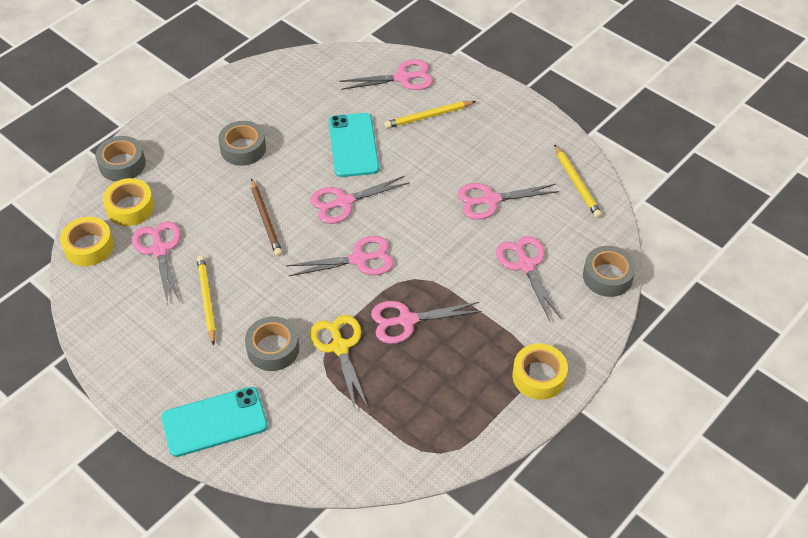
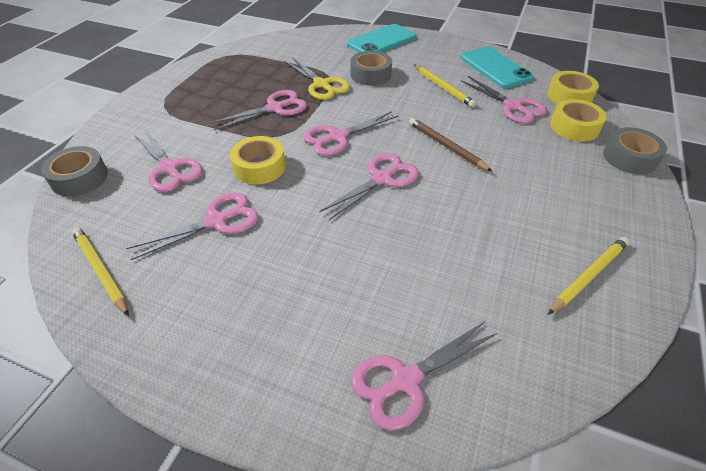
camera: 160 degrees right, 5 degrees down
grey tape [218,121,266,166] -> none
turquoise phone [329,113,379,177] -> turquoise phone moved to [461,47,534,88]
yellow pencil [384,101,476,128] -> yellow pencil moved to [548,237,629,315]
yellow tape [512,343,568,400] -> yellow tape moved to [230,136,286,184]

